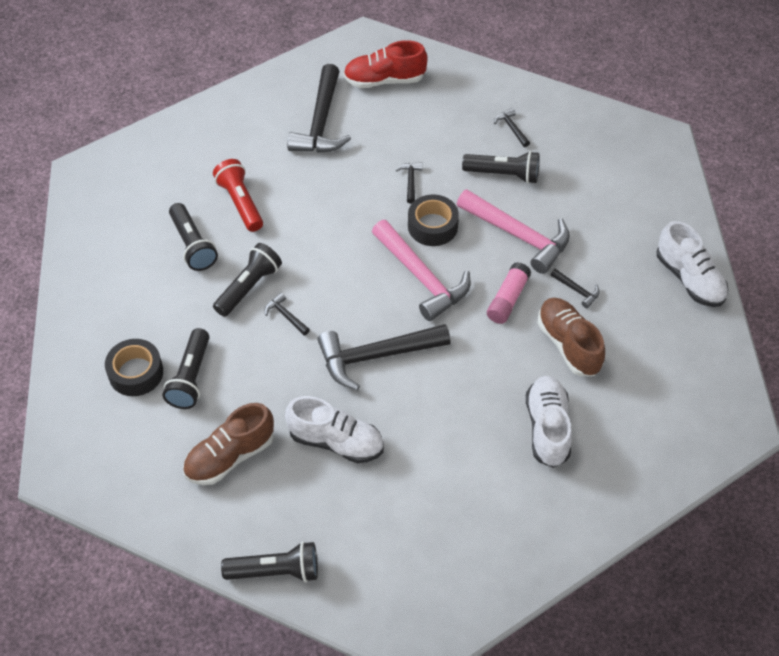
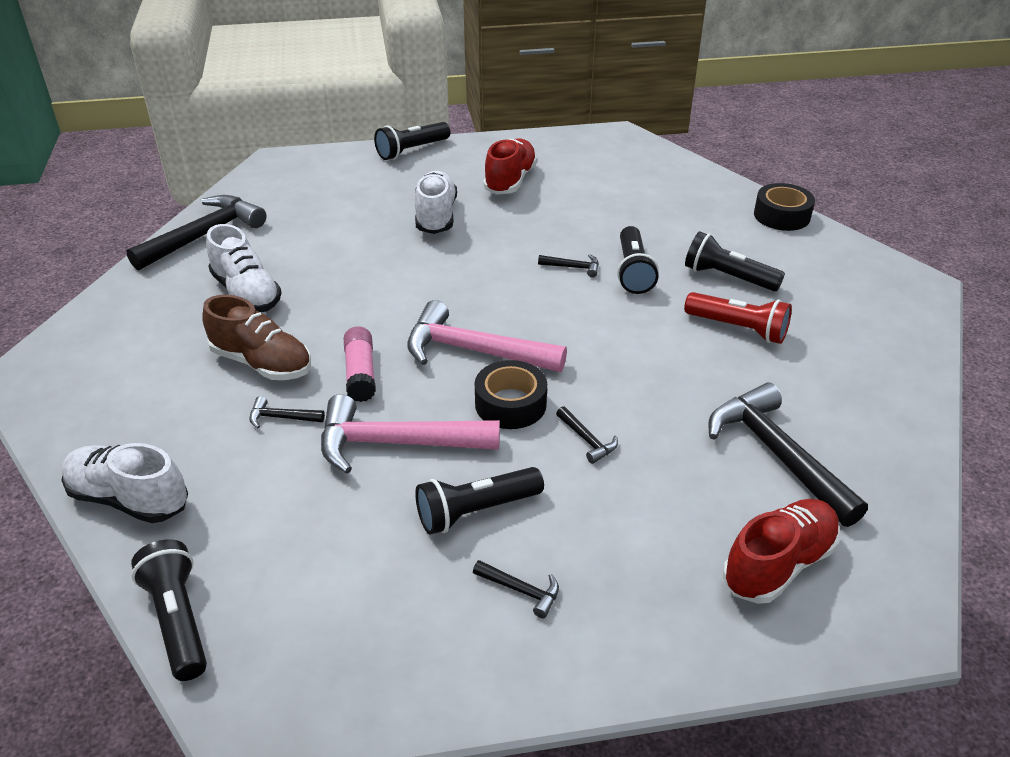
camera: 145 degrees right, 15 degrees down
black tape [105,339,163,396] -> black tape moved to [754,183,815,231]
black flashlight [163,328,209,409] -> black flashlight moved to [131,539,207,681]
brown shoe [183,403,274,485] -> red shoe [483,138,538,195]
white shoe [285,396,384,463] -> white shoe turned 105 degrees clockwise [415,171,457,234]
black hammer [317,324,451,390] -> black hammer moved to [127,195,266,270]

